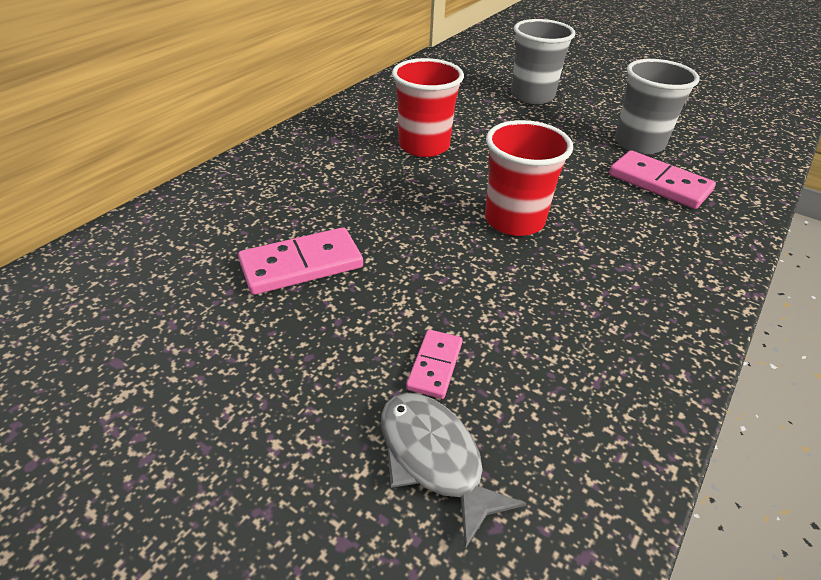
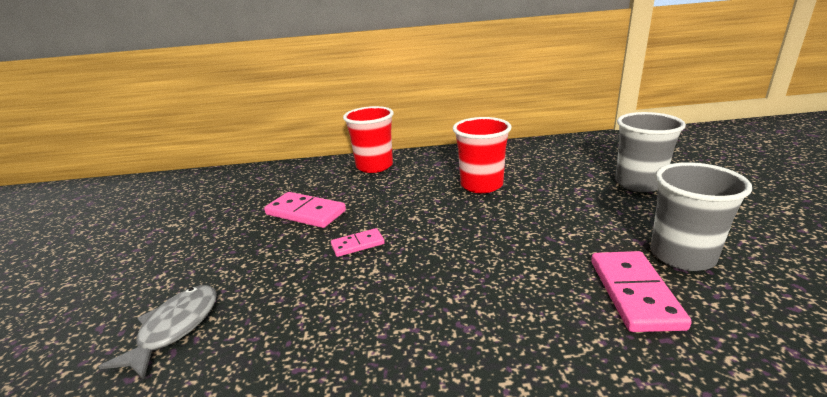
camera: 55 degrees right, 15 degrees down
pink domino [406,329,463,399] -> pink domino moved to [331,228,385,257]
red cup [485,120,573,236] -> red cup moved to [343,106,394,173]

